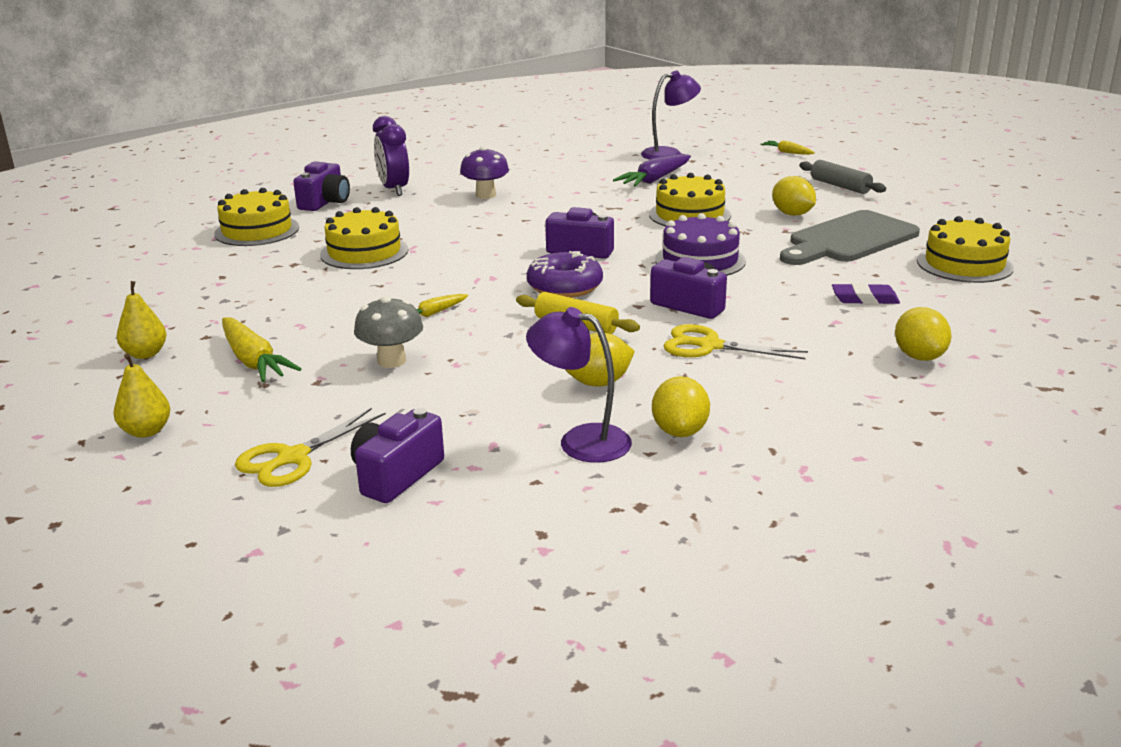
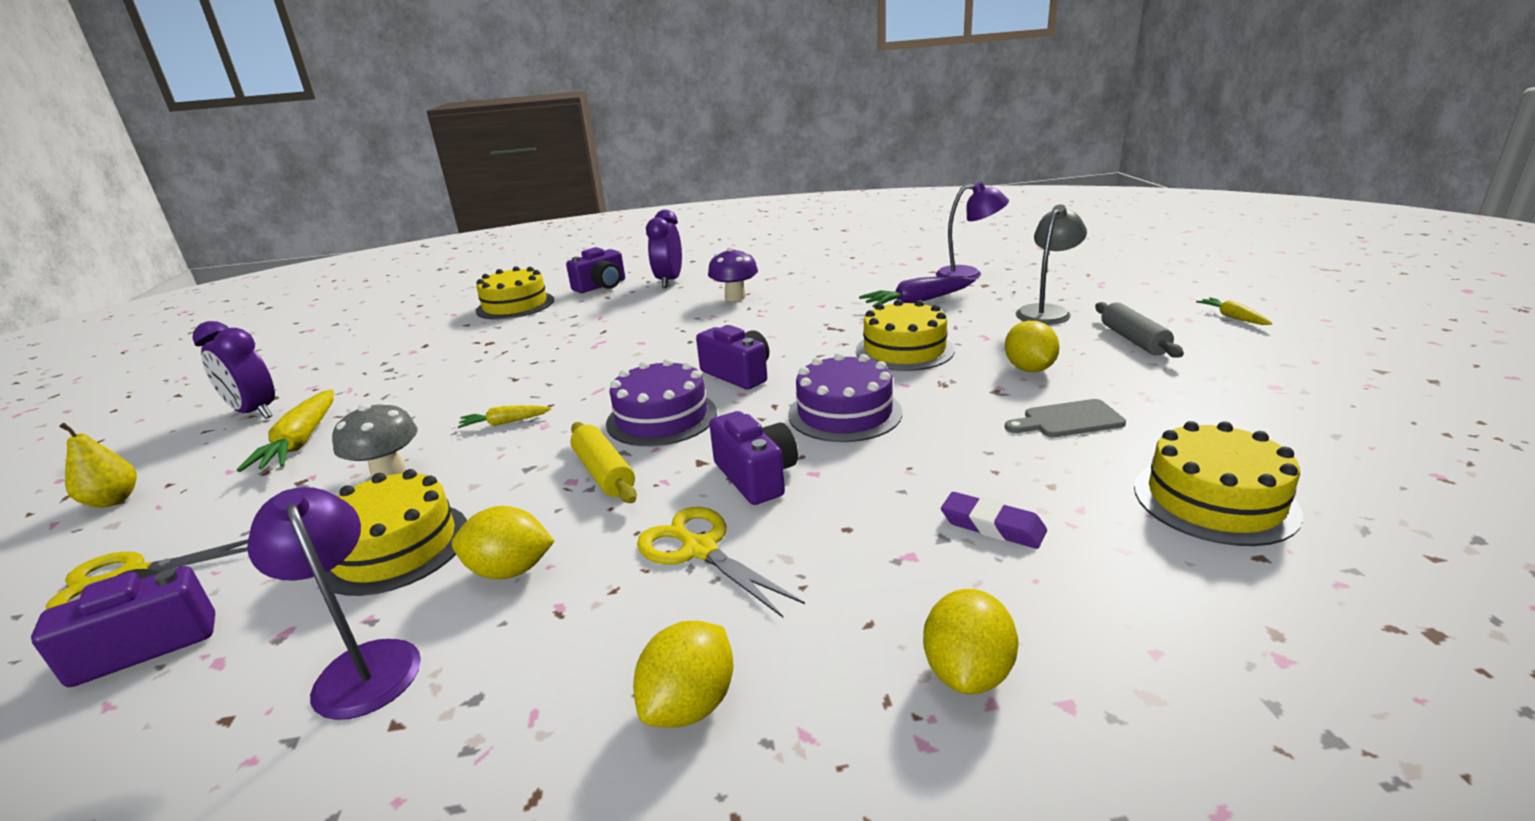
camera: 30 degrees right, 0 degrees up
yellow pear [117,281,167,359] -> purple clock [192,321,275,419]
yellow cake [320,207,408,269] -> yellow cake moved to [325,469,467,596]
purple donut [527,251,603,298] -> purple cake [606,359,717,446]
yellow lemon [652,376,710,437] -> yellow lemon moved to [633,621,734,728]
yellow carrot [761,140,815,155] -> yellow carrot moved to [1196,298,1272,325]
grey cutting board [780,210,920,265] -> grey cutting board [1005,399,1126,437], size x0.51
none -> grey lamp [1016,205,1087,325]

